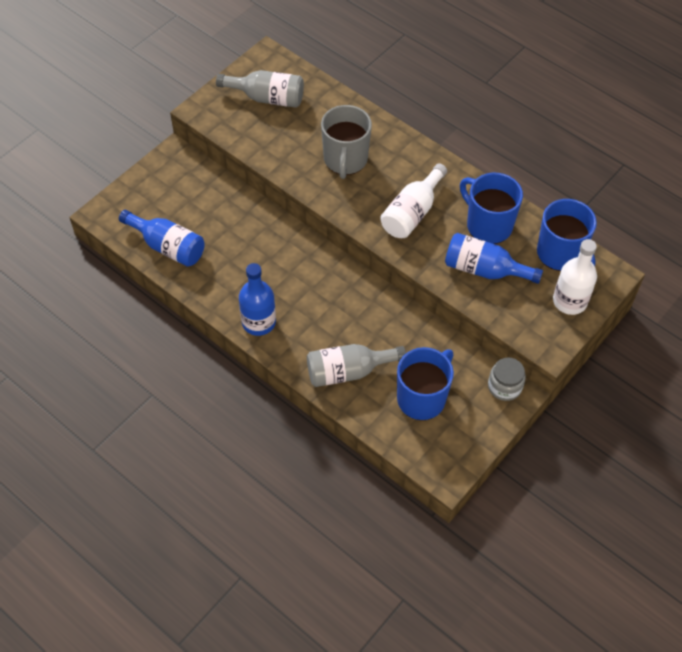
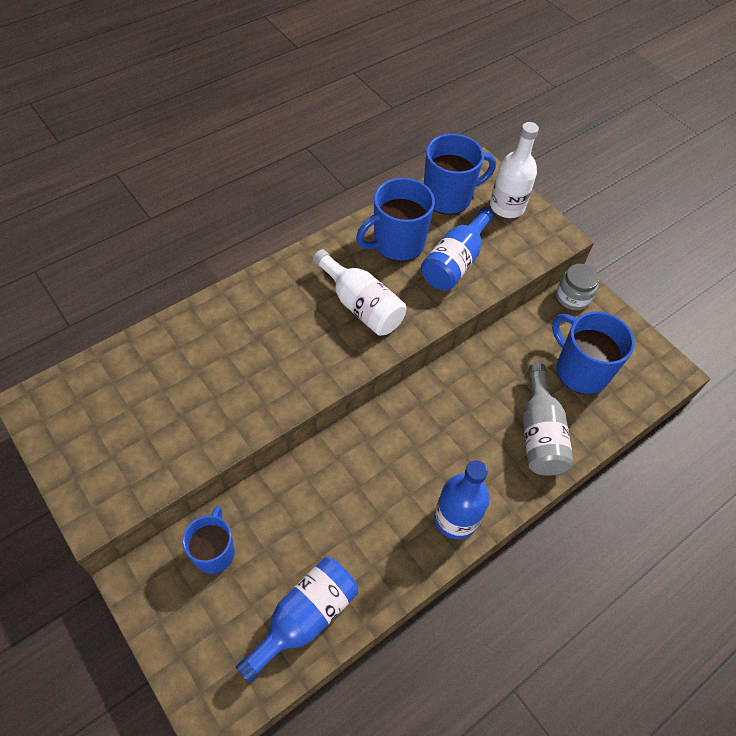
camera: 80 degrees left, 0 degrees up
grey bottle [216,70,304,108] -> none
grey mug [321,105,372,179] -> none
none -> blue mug [182,506,235,574]

